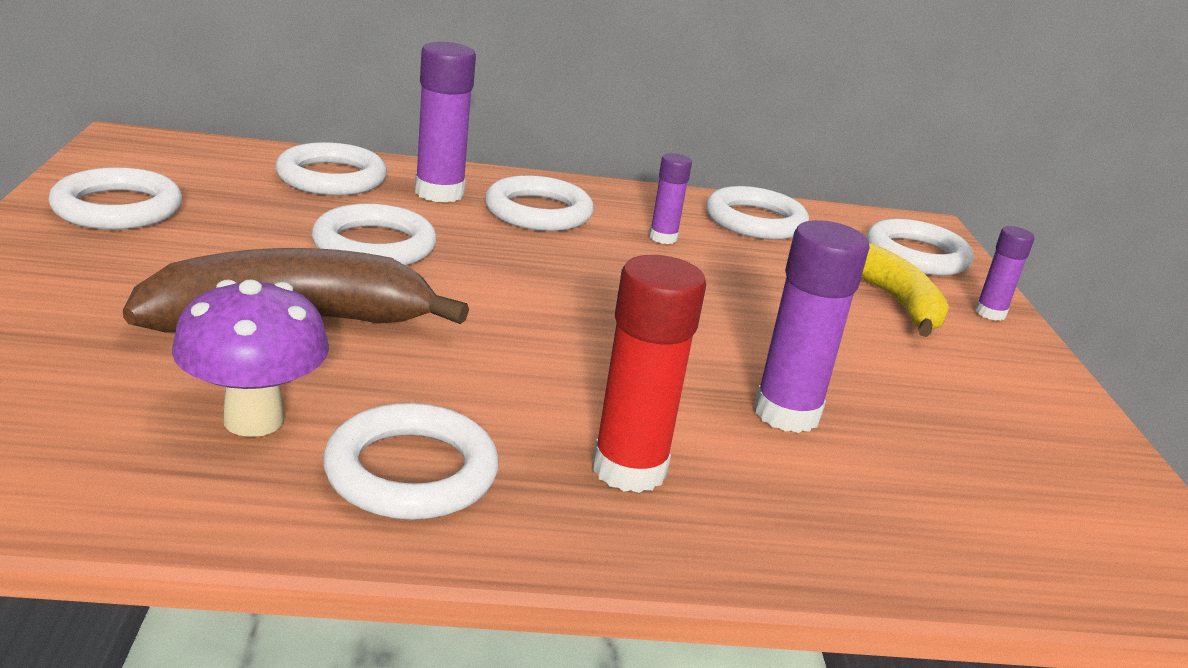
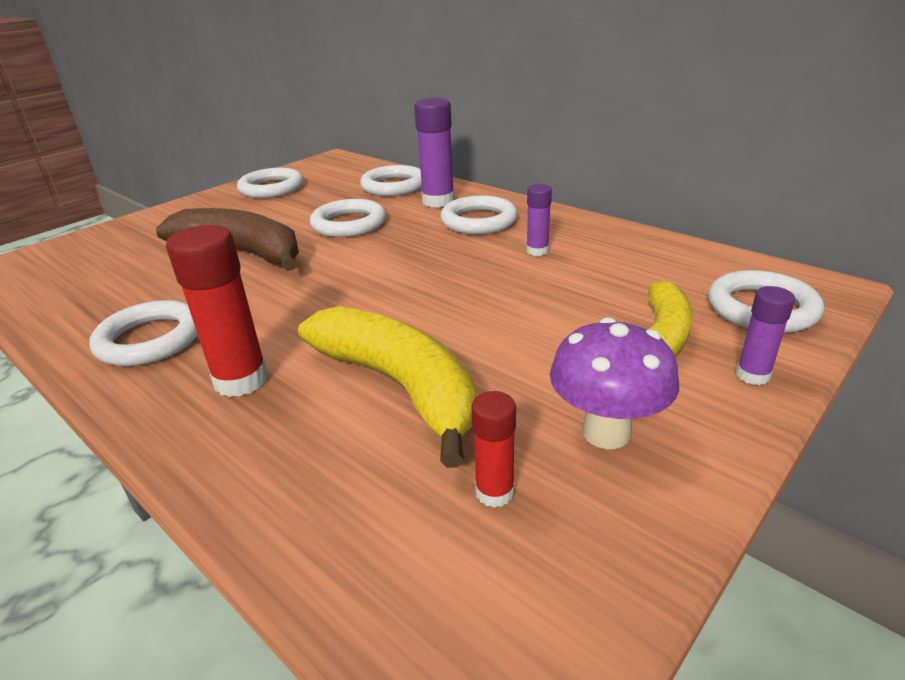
camera: 50 degrees right, 5 degrees up
purple mushroom [172,279,329,437] -> purple mushroom moved to [550,317,679,449]
white ring [706,186,809,240] -> none
purple glue stick [754,220,870,433] -> yellow banana [298,306,476,468]
none -> red glue stick [471,391,516,508]

